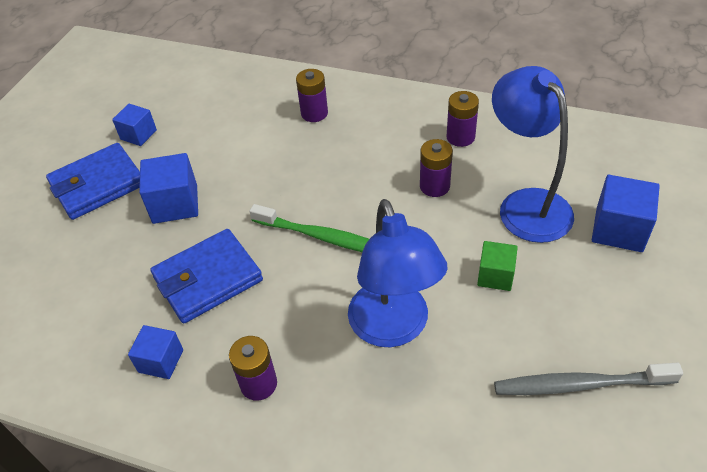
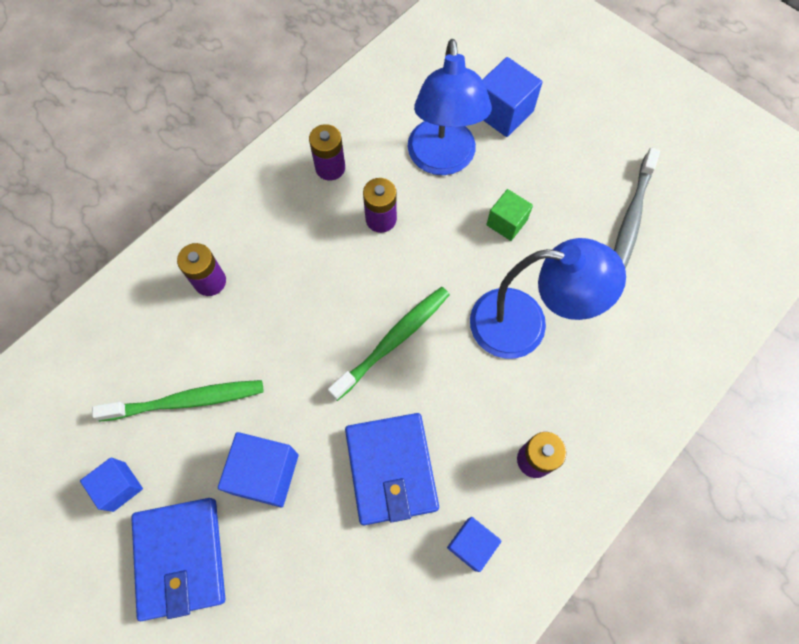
camera: 70 degrees left, 20 degrees up
blue lamp [492,66,574,243] -> blue lamp turned 90 degrees counterclockwise [408,39,492,175]
none -> green toothbrush [92,380,264,422]

